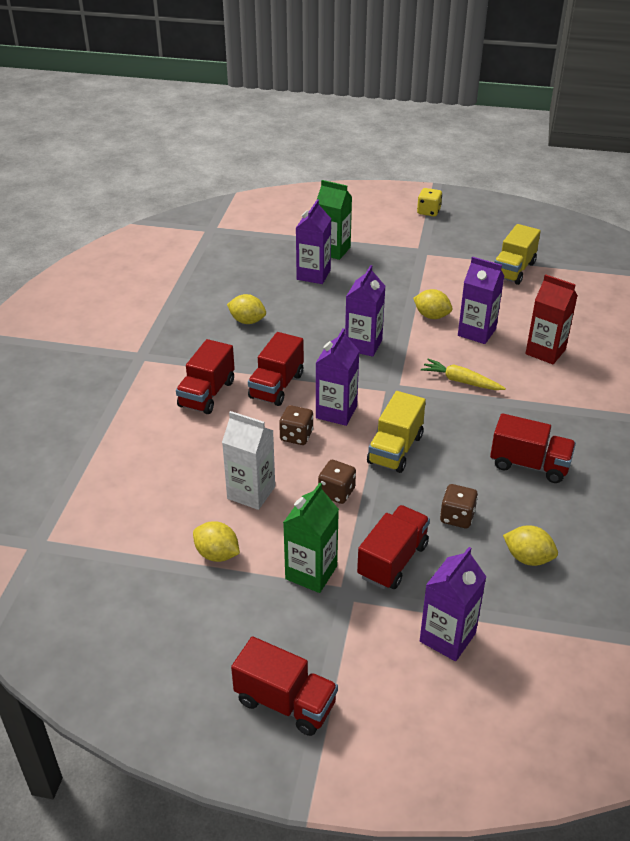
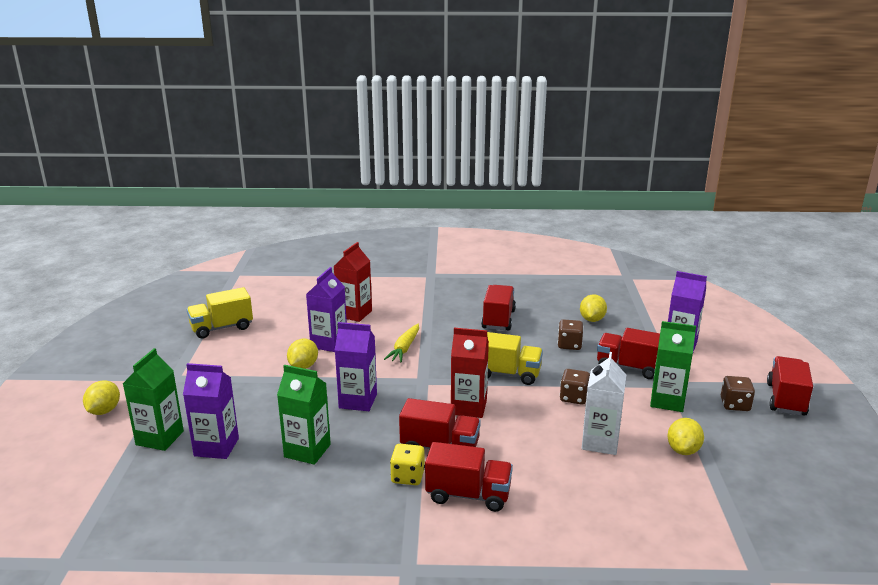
camera: 100 degrees left, 15 degrees down
yellow lemon [227,294,266,324] -> yellow lemon moved to [83,380,120,415]
brown dice [279,405,313,445] -> brown dice moved to [721,376,755,411]
purple carton [316,328,359,426] -> red carton [451,328,489,418]
yellow dice [417,188,442,216] -> yellow dice moved to [390,444,425,485]
yellow truck [494,224,541,285] -> yellow truck turned 135 degrees clockwise [187,287,253,339]
none -> green carton [277,365,331,465]

